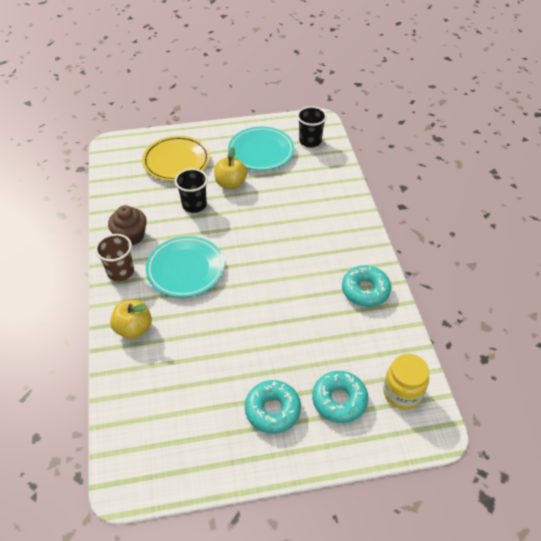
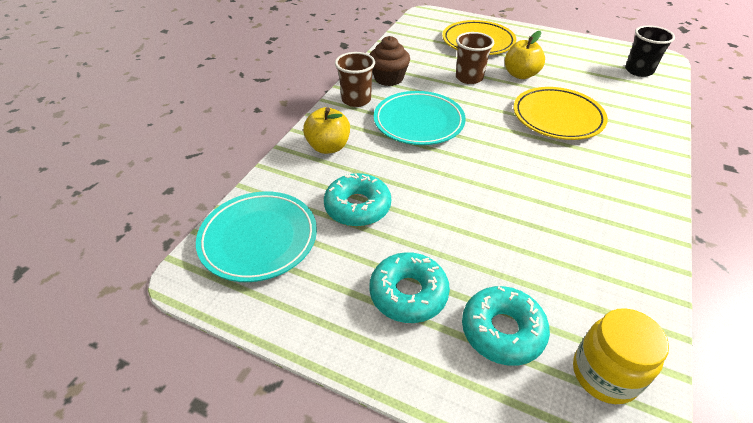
camera: 35 degrees right, 5 degrees down
black cup [175,169,208,213] -> brown cup [456,32,494,84]
turquoise plate [228,126,294,171] -> turquoise plate moved to [196,191,317,282]
turquoise donut [342,265,391,307] -> turquoise donut moved to [324,173,391,227]
none -> yellow plate [514,87,608,140]

